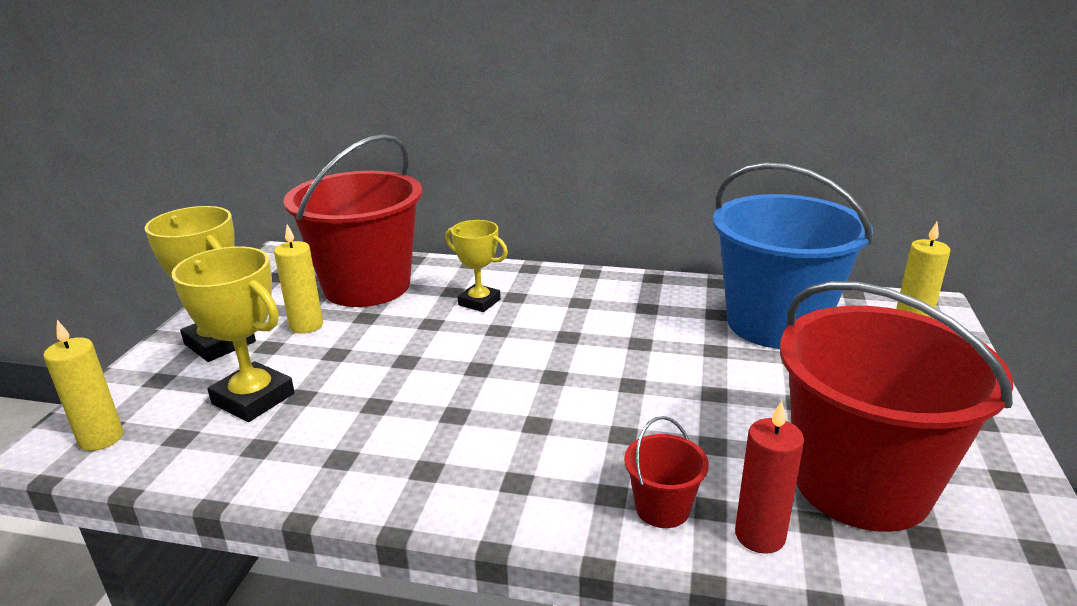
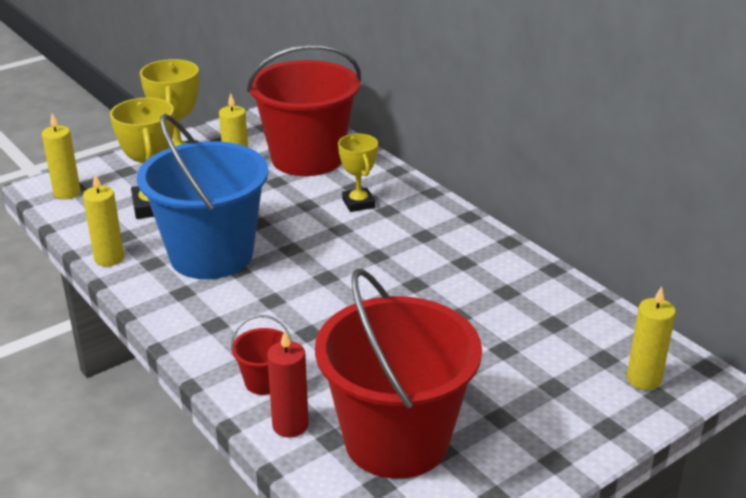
camera: 40 degrees right, 5 degrees up
blue bucket [713,162,873,349] -> blue bucket moved to [137,113,268,279]
none -> yellow candle [83,174,124,266]

